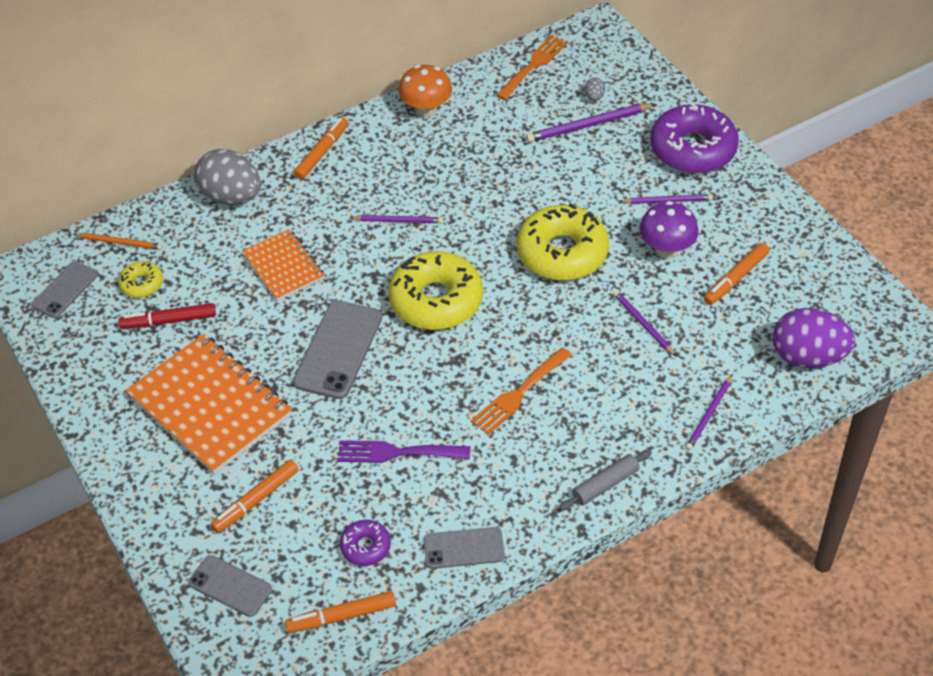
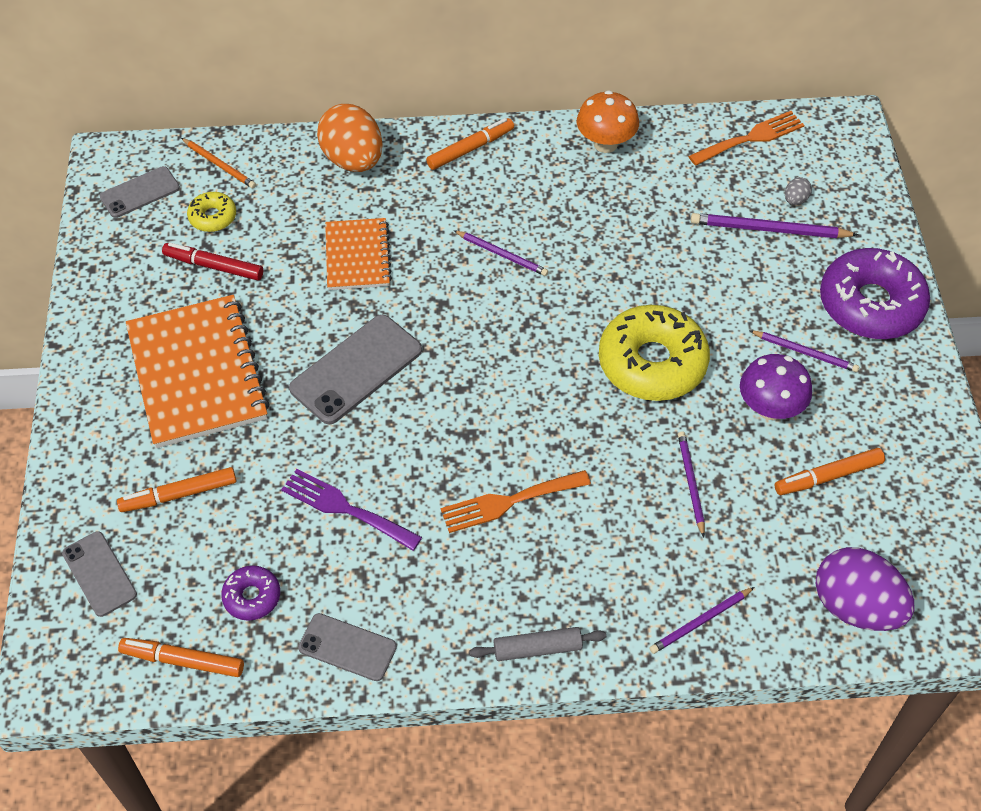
camera: 25 degrees right, 5 degrees up
grey egg [194,149,261,205] -> orange egg [317,104,383,172]
yellow donut [388,251,483,330] -> none

